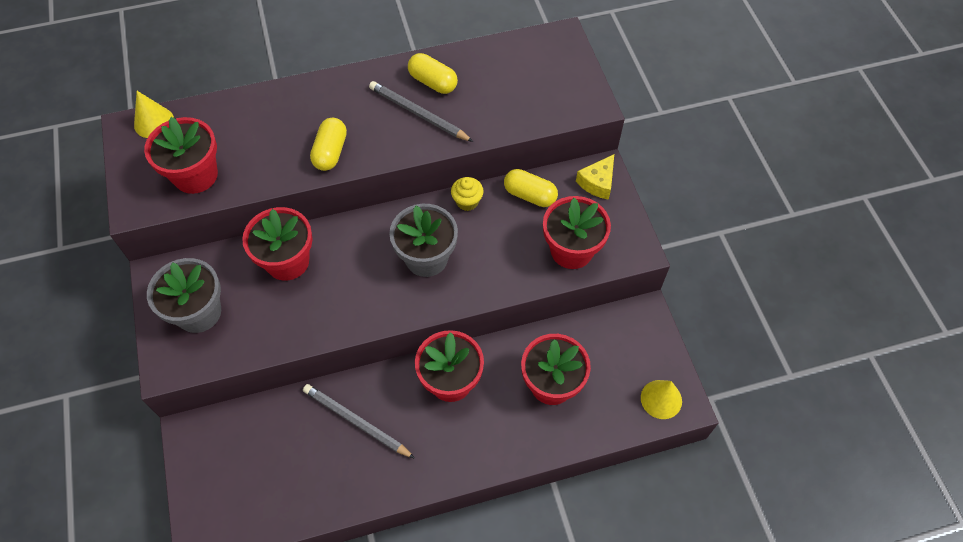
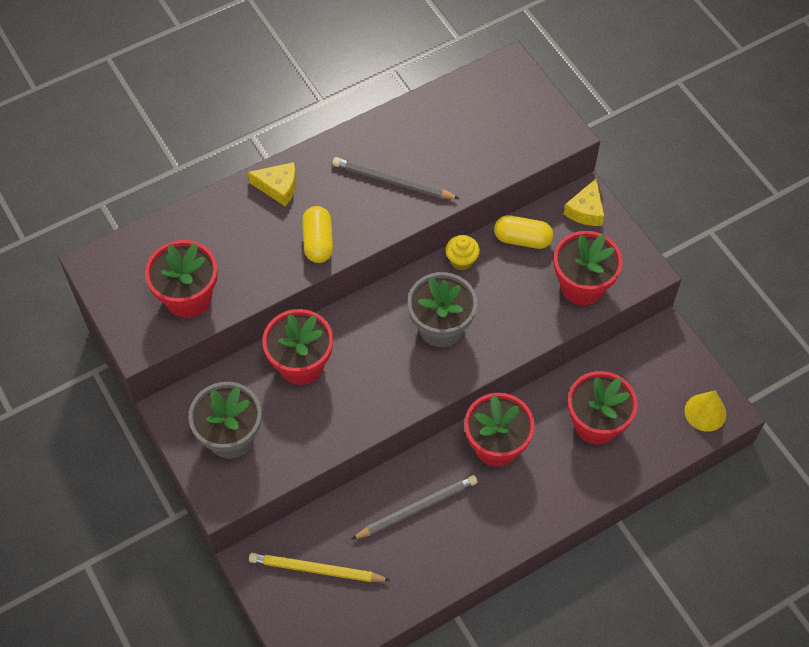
camera: 15 degrees left, 0 degrees up
yellow cone [134,91,174,138] -> none
grey pencil [303,384,415,459] -> grey pencil turned 135 degrees clockwise [351,475,478,540]
yellow capsule [408,53,458,94] -> none
none -> yellow cheese [248,162,296,207]
none -> yellow pencil [249,553,391,582]

